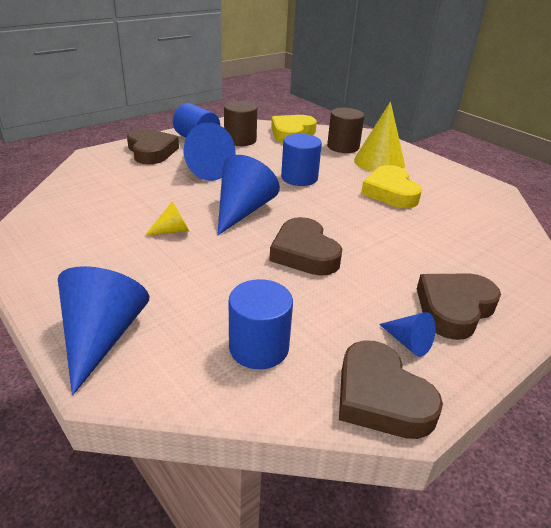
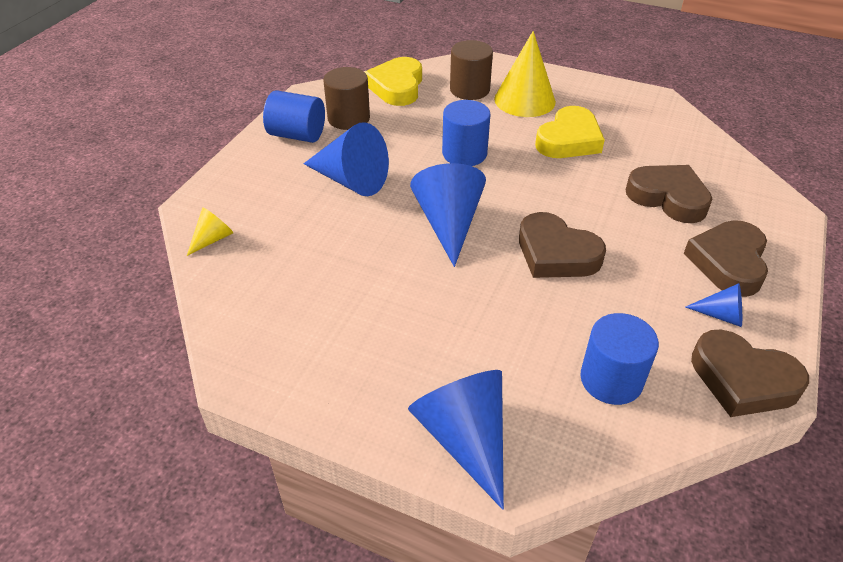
camera: 25 degrees left, 10 degrees up
brown heart [127,129,179,164] -> brown heart moved to [626,165,712,223]
yellow cone [145,201,189,236] -> yellow cone moved to [187,207,233,256]
yellow heart [361,165,422,208] -> yellow heart turned 105 degrees counterclockwise [535,106,605,158]

